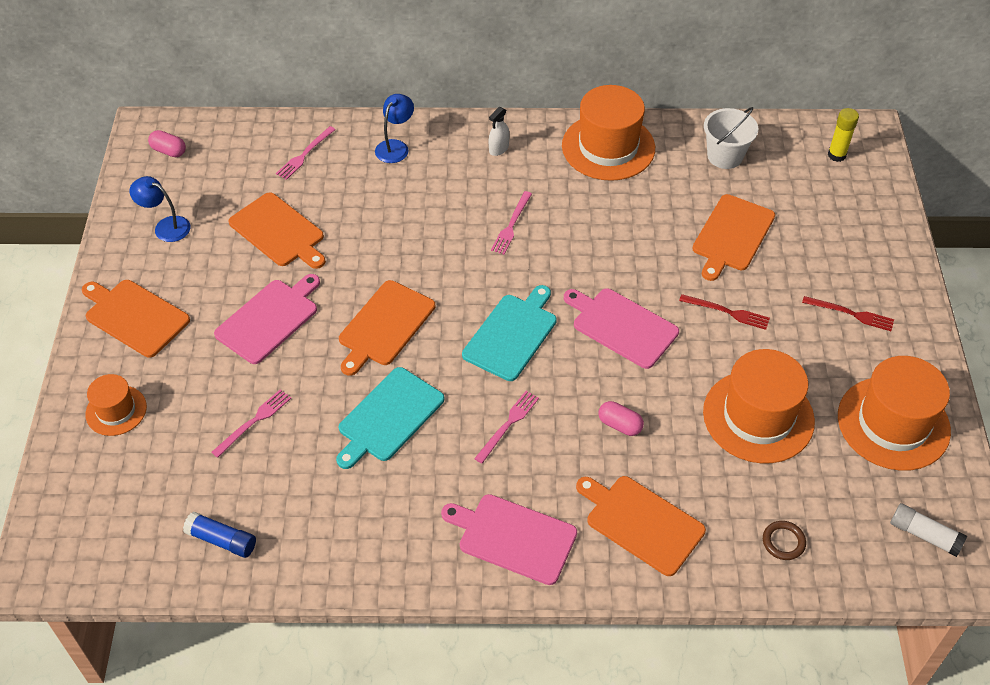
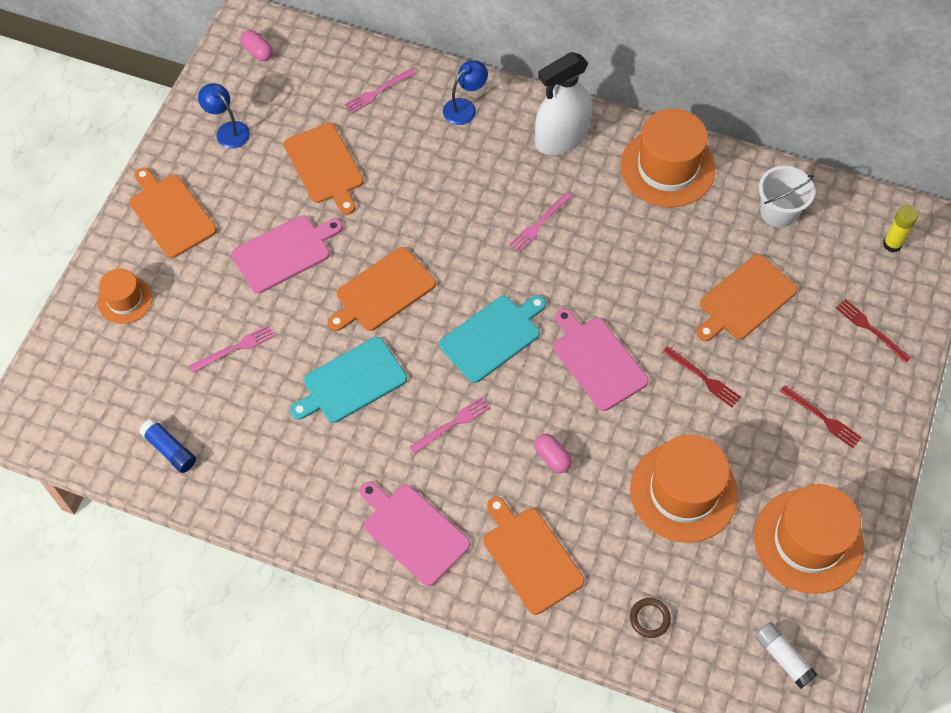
camera: 20 degrees right, 10 degrees up
white spray bottle [489,107,510,156] -> white spray bottle [535,52,592,155], size x2.33
none -> red fork [836,299,911,363]

